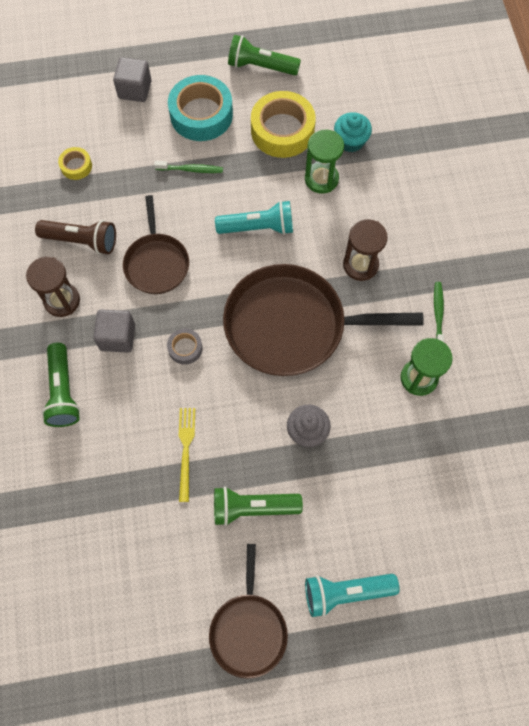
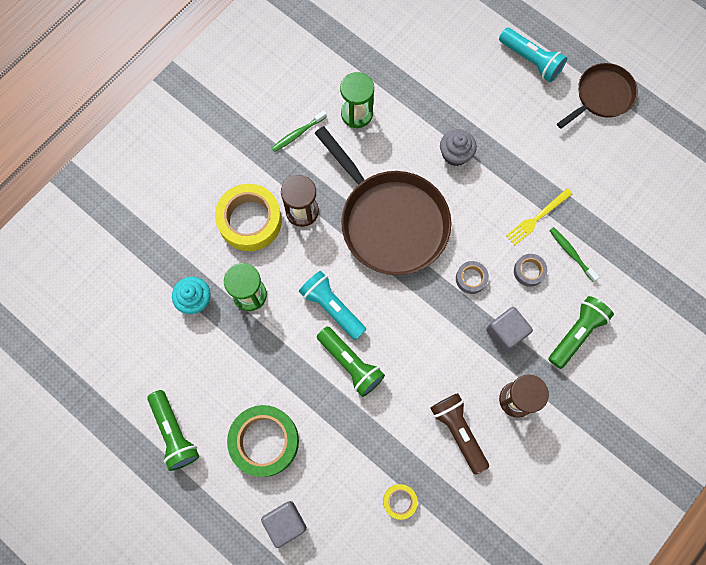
camera: 130 degrees left, 5 degrees up
brown pan [123,195,189,294] -> none
green toothbrush [154,161,223,173] -> green toothbrush moved to [549,227,599,282]
turquoise tape [168,75,233,141] -> green tape [227,405,299,477]
green flashlight [214,486,303,526] -> green flashlight moved to [317,327,385,397]
yellow tape [251,91,316,158] -> yellow tape moved to [215,184,282,251]
none -> grey tape [514,254,547,287]

